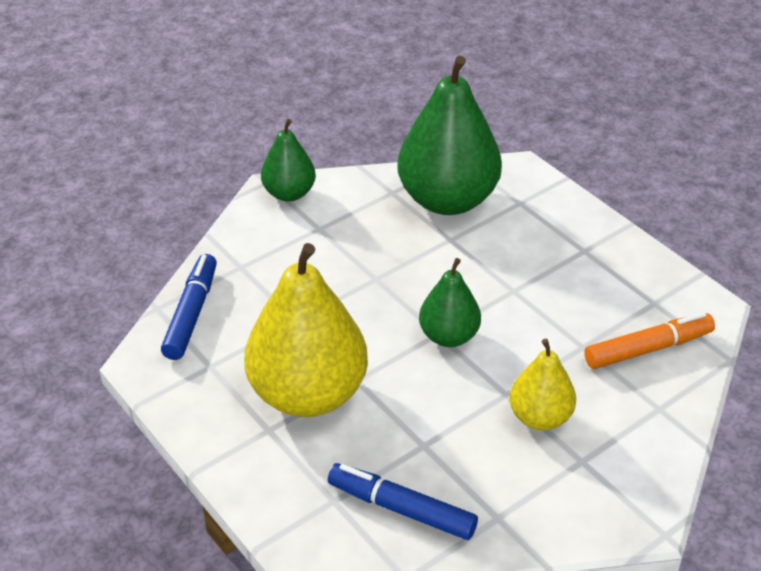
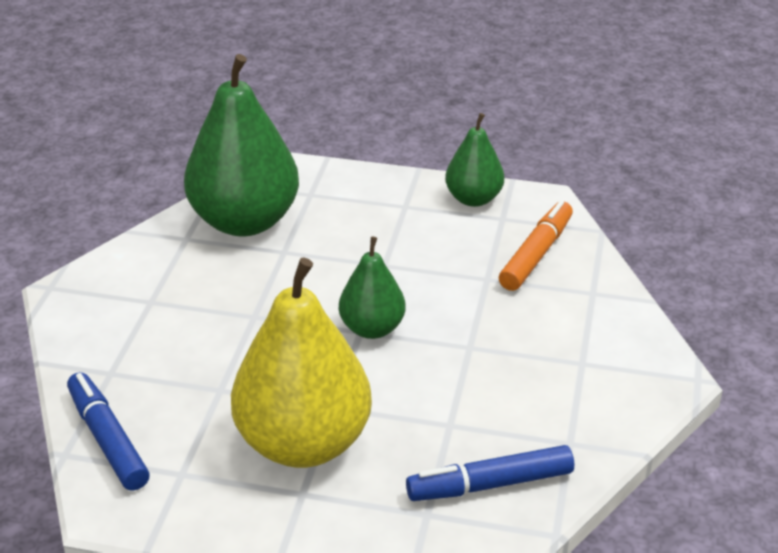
camera: 40 degrees left, 5 degrees down
green pear [261,119,316,201] -> green pear moved to [445,113,504,207]
yellow pear [509,339,576,430] -> none

